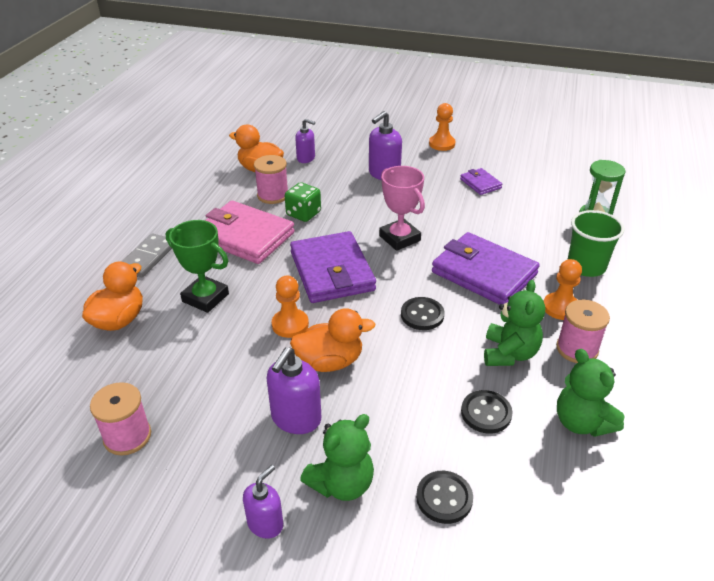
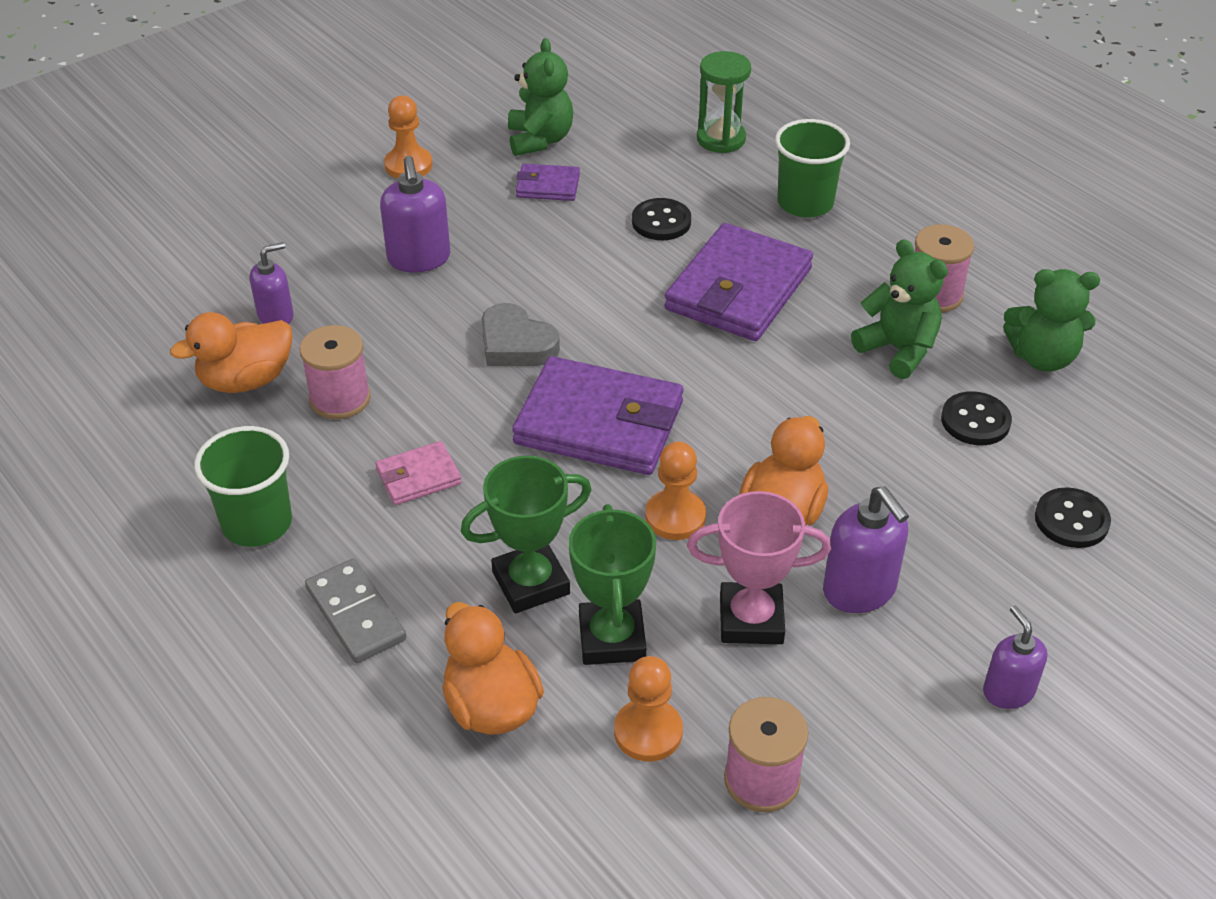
camera: 55 degrees left, 5 degrees up
pink wallet [205,201,295,264] -> pink wallet [375,441,462,505], size x0.48
green dice [285,182,321,222] -> none
green teddy bear [300,414,374,501] -> green teddy bear moved to [508,38,573,156]
pink trophy [379,166,425,251] -> pink trophy moved to [687,491,831,644]
black button [401,297,444,330] -> black button moved to [632,198,691,240]
purple wallet [432,232,540,305] -> purple wallet turned 45 degrees counterclockwise [665,223,813,341]
orange pawn [544,259,582,320] -> orange pawn moved to [614,656,683,762]
none -> green cup [194,426,292,547]
none -> grey heart [482,303,560,366]
none -> green trophy [569,504,656,665]

